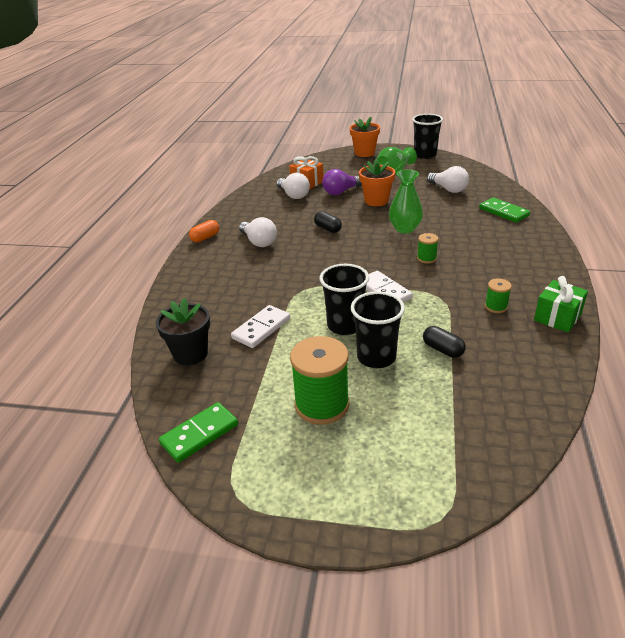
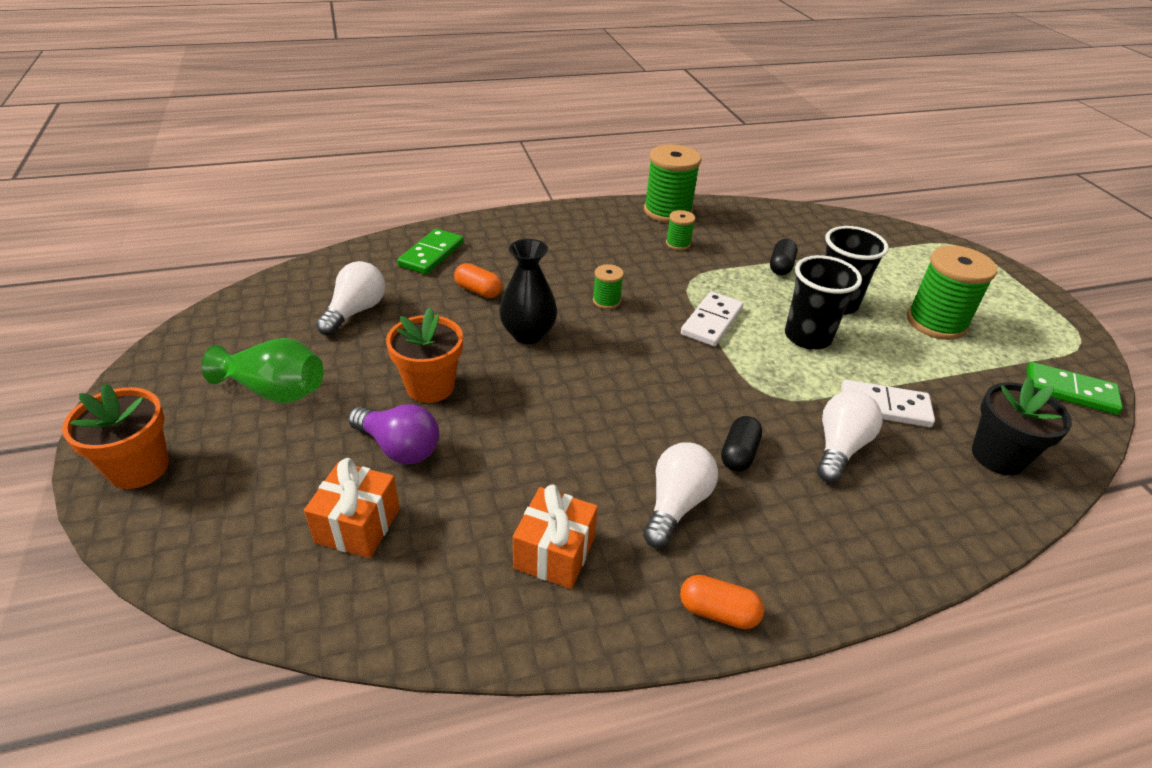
camera: 120 degrees left, 5 degrees up
white light bulb [277,173,310,199] -> white light bulb moved to [817,391,883,482]
black capsule [314,211,342,233] -> black capsule moved to [721,416,762,472]
green vase [389,169,423,234] -> black vase [499,239,558,344]
black cup [412,114,443,159] -> none
green gift [534,276,588,332] -> green spool [644,144,701,223]
none -> orange capsule [454,263,503,298]
none -> orange gift [513,485,598,589]

